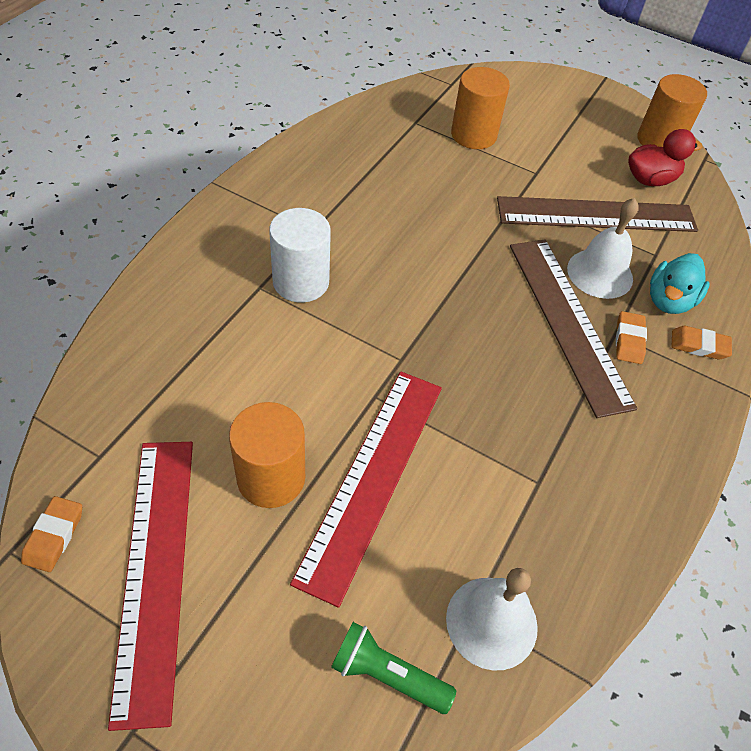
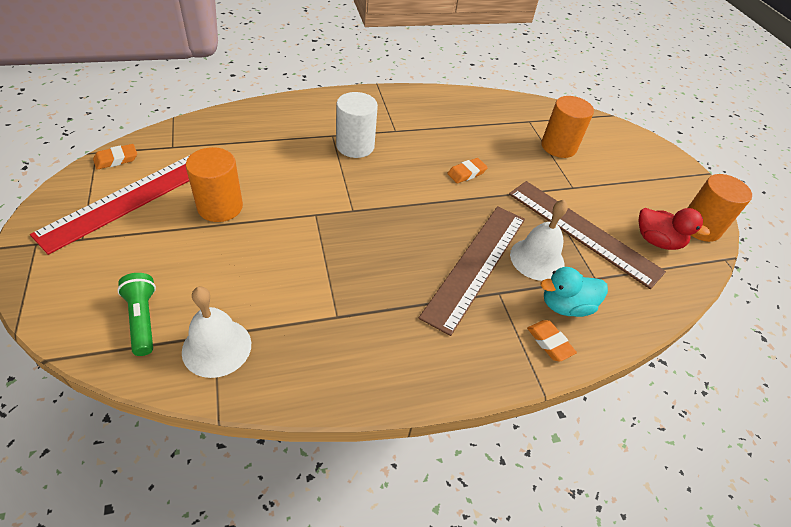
camera: 45 degrees right, 5 degrees down
red ruler [290,371,442,608] -> none
orange eraser [616,311,647,364] -> orange eraser moved to [447,158,488,183]

